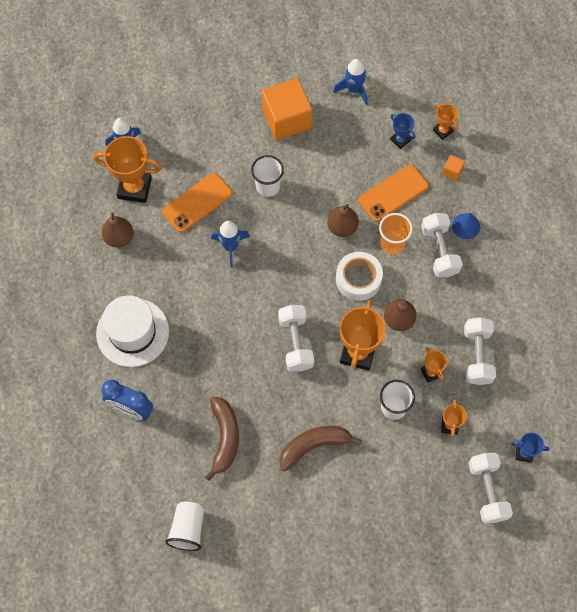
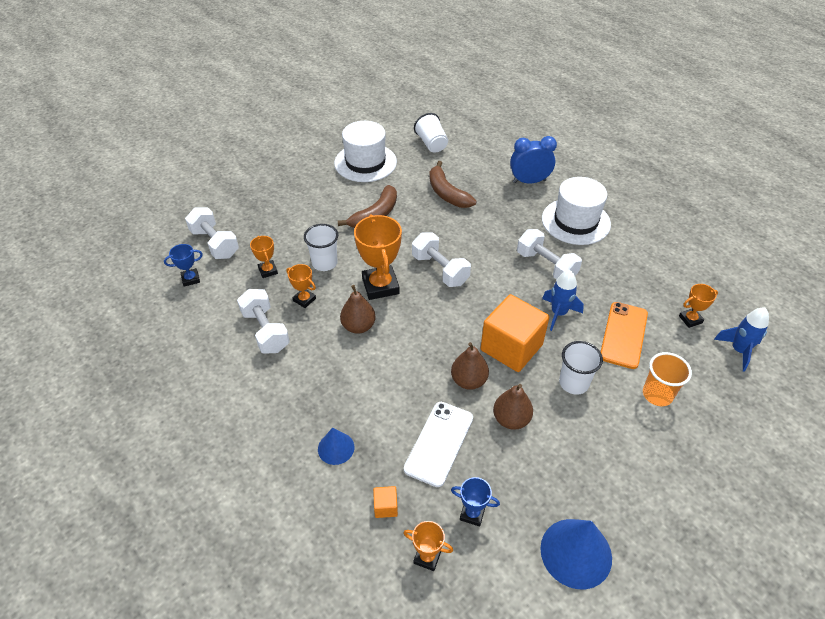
camera: 150 degrees right, 20 degrees down
orange trophy [94,136,162,203] -> orange trophy [679,284,718,328], size x0.52
brown pear [102,212,133,248] -> brown pear moved to [493,384,533,430]
orange cube [262,78,312,140] -> orange cube moved to [481,294,549,372]
blue rocket [333,59,368,105] -> blue cone [540,519,612,589]
white tape [336,252,383,301] -> none
orange phone [358,165,429,222] -> white phone [404,402,473,487]
orange cup [379,213,413,254] -> orange cup moved to [643,352,692,406]
white dumbbell [421,213,463,277] -> white dumbbell moved to [517,229,582,279]
none -> white hat [334,121,397,182]

